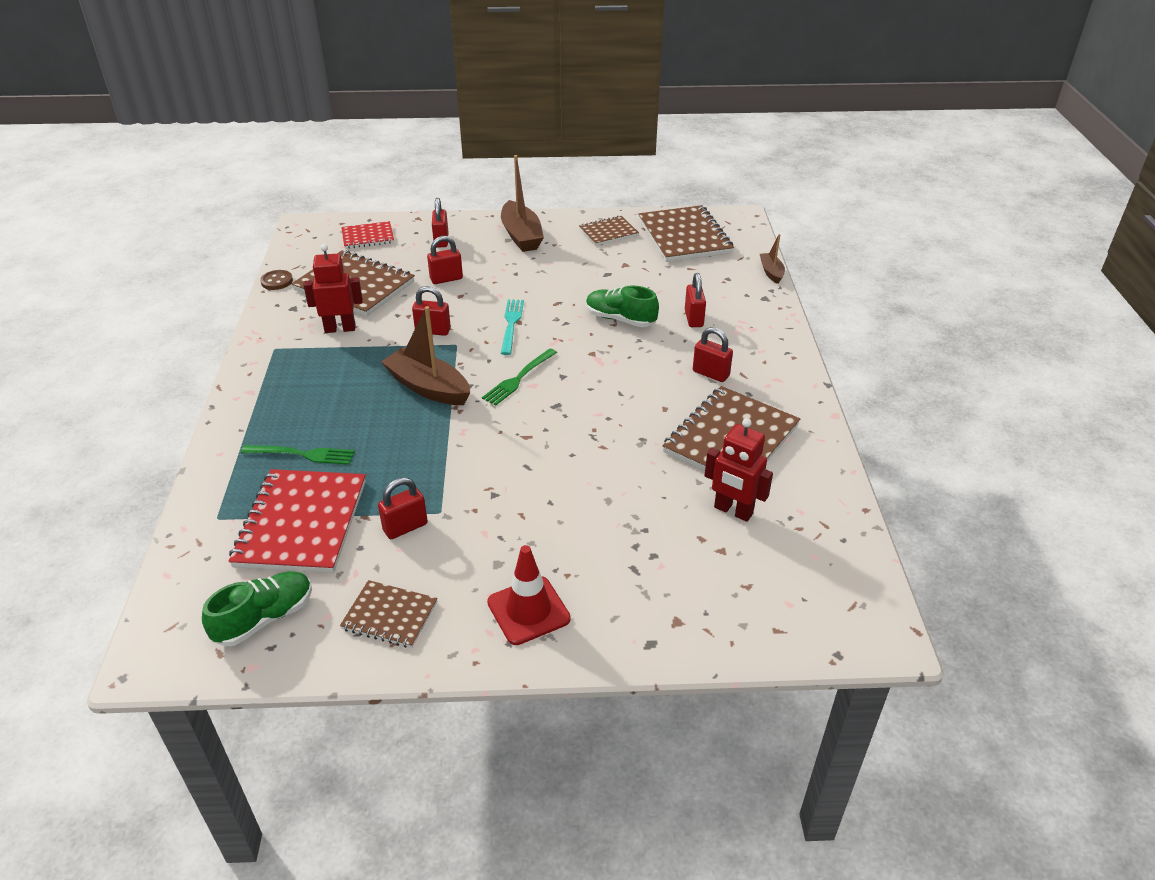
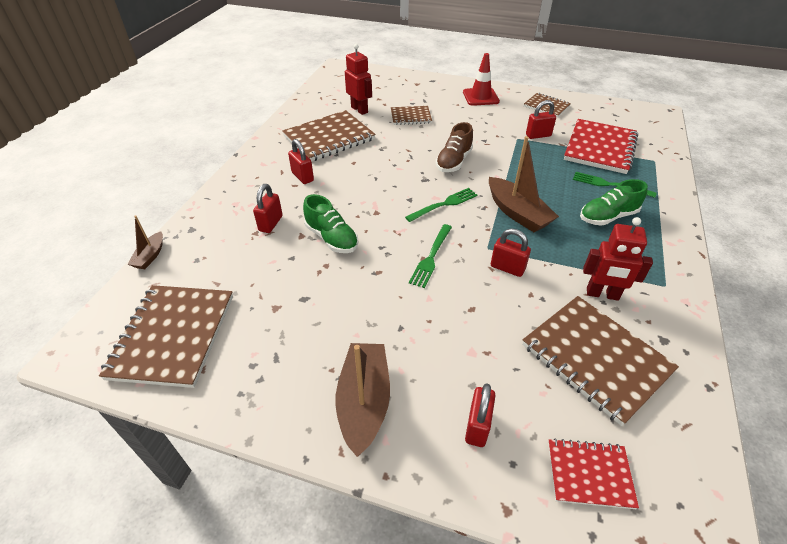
camera: 160 degrees left, 5 degrees up
green shoe [202,571,312,646] -> green shoe moved to [580,179,648,226]
brown button [260,270,293,290] -> none
red padlock [427,236,463,284] -> none
turquoise fork [501,299,524,355] -> green fork [409,224,452,288]
brown notebook [579,215,639,246] -> brown notebook moved to [391,106,432,125]
none -> brown shoe [436,122,473,172]

